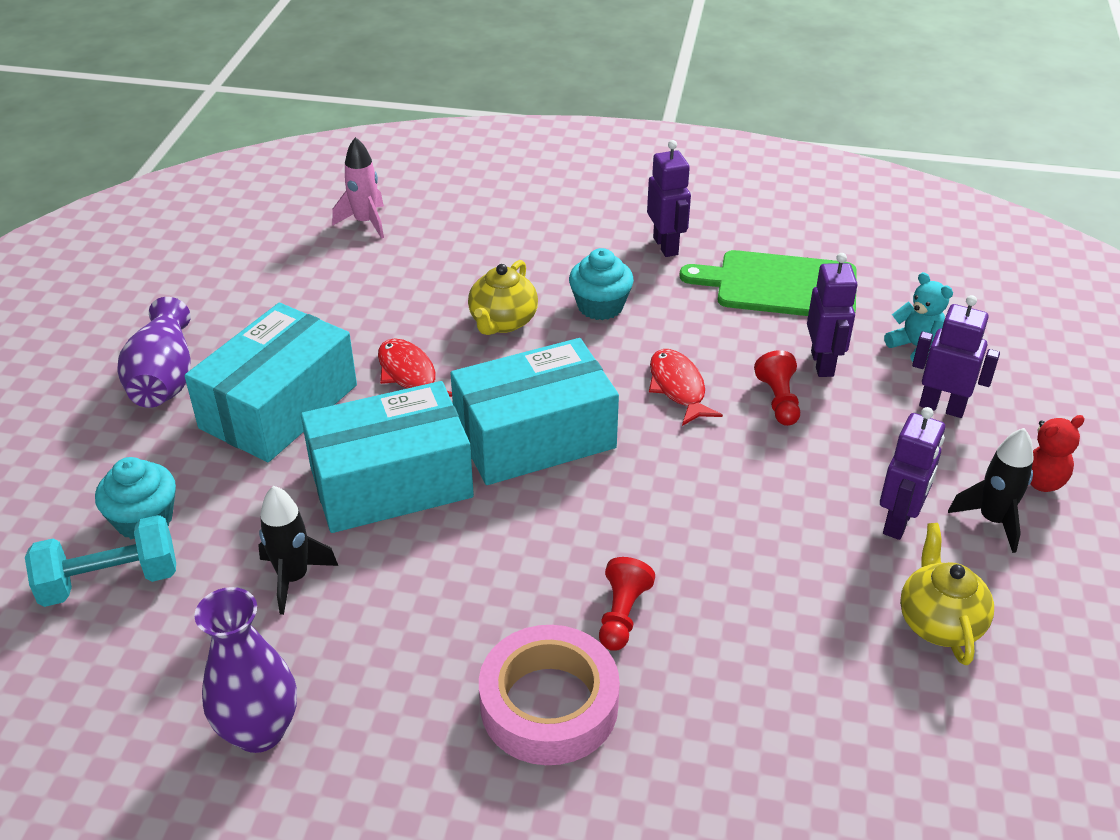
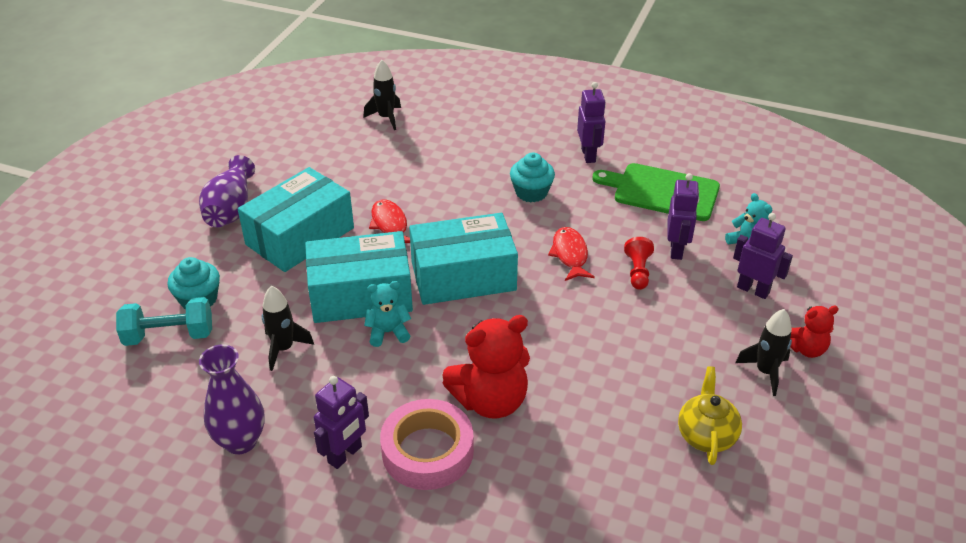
camera: 10 degrees right, 0 degrees up
pink rocket [332,137,384,239] -> black rocket [363,60,401,130]
yellow teapot [468,260,538,335] -> none
red pawn [599,557,655,651] -> red teddy bear [442,315,530,418]
purple robot [880,407,945,540] -> purple robot moved to [314,376,369,469]
none -> turquoise teddy bear [364,281,411,347]

